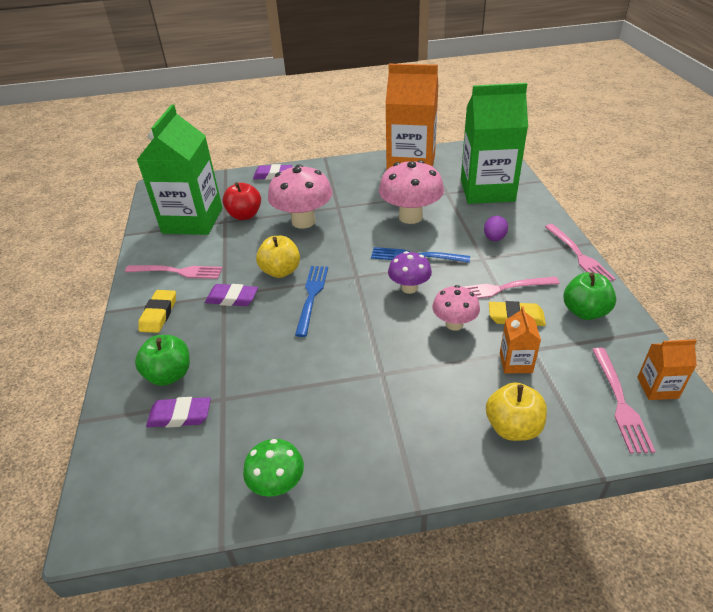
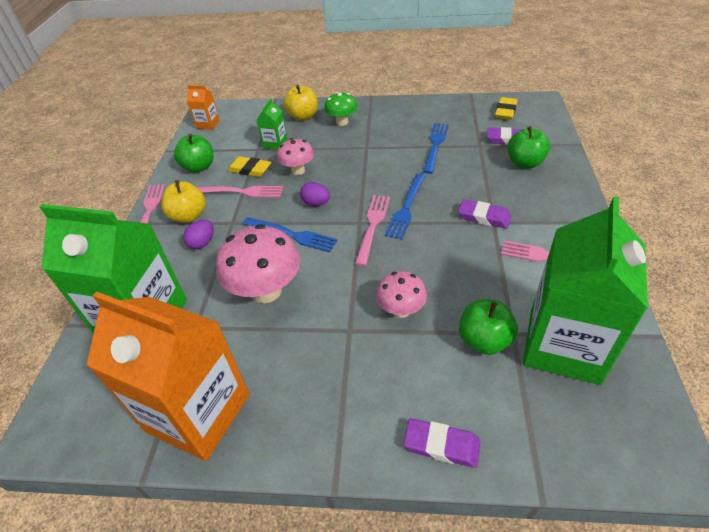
camera: 165 degrees left, 5 degrees up
yellow eraser [138,290,176,333] -> yellow eraser moved to [495,97,517,120]
red apple [223,182,261,220] -> green apple [459,300,518,355]
green mushroom [243,439,304,497] -> green mushroom moved to [324,92,358,126]
yellow apple [256,236,300,278] -> yellow apple moved to [161,180,206,223]
pink mushroom [268,164,332,229] -> pink mushroom [376,271,427,318], size x0.58
purple mushroom [388,251,432,294] -> purple egg [300,182,330,206]
orange carton [500,306,541,374] -> green carton [257,99,287,150]
pink fork [592,348,656,454] -> pink fork moved to [355,195,390,266]
none -> blue fork [423,123,449,174]

